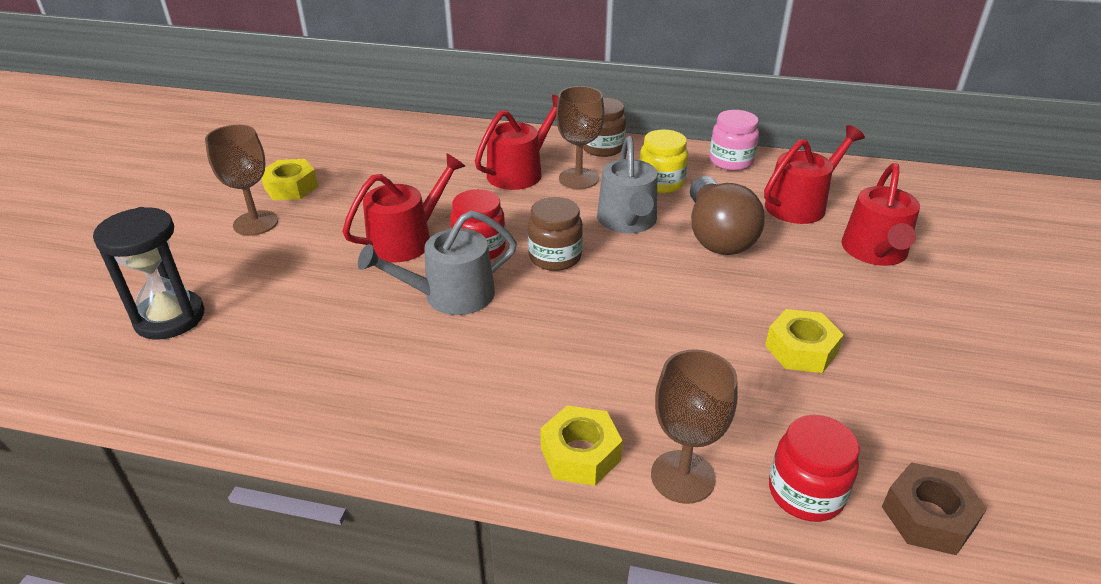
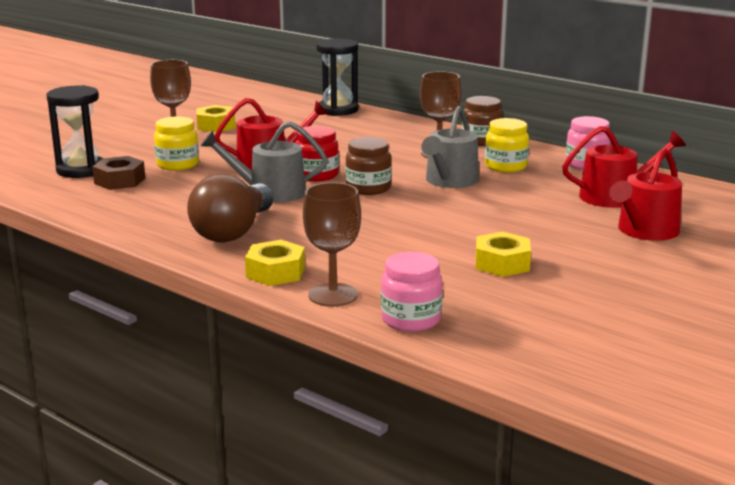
camera: 25 degrees right, 15 degrees down
red watering can [475,95,558,190] -> none
brown light bulb [690,176,764,255] -> brown light bulb moved to [187,174,274,243]
red jar [769,415,860,522] -> pink jar [381,252,443,332]
brown nut [882,462,987,555] -> brown nut moved to [92,156,145,190]
none -> yellow jar [154,117,199,171]
none -> black hourglass [316,39,359,116]

